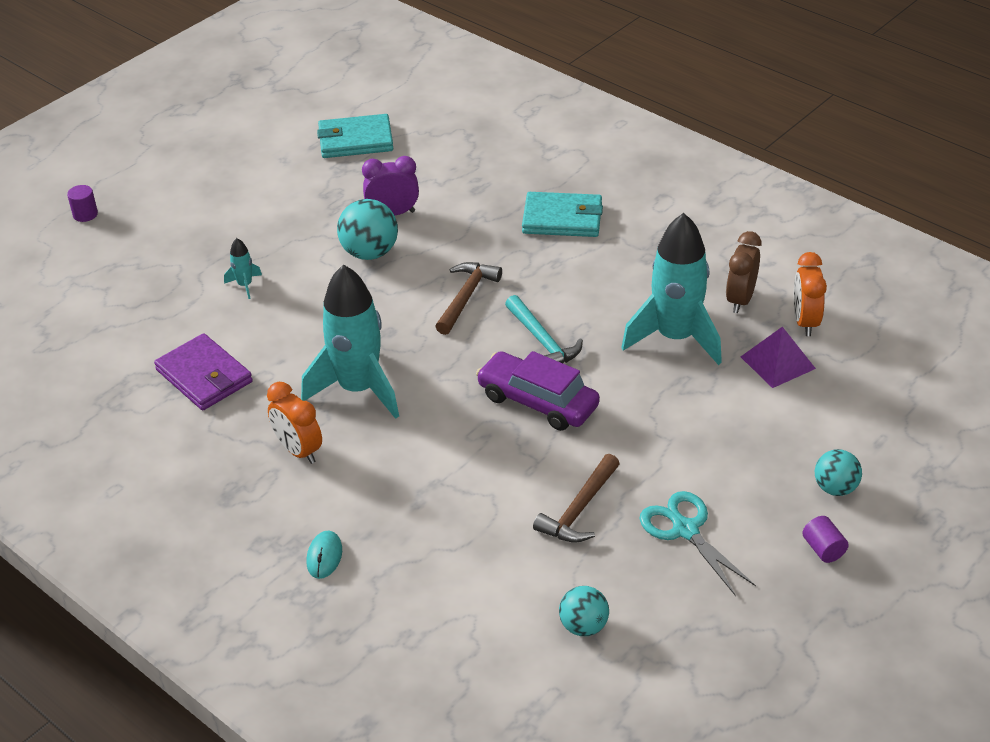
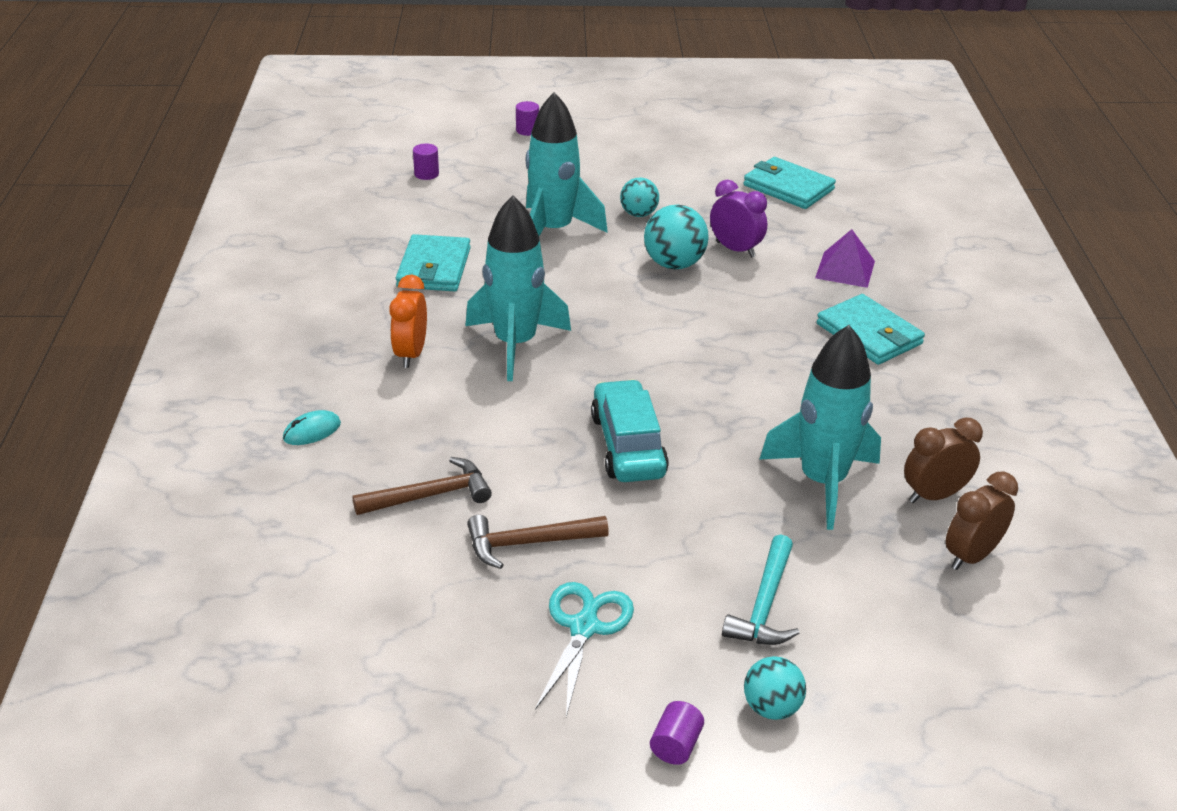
camera: 45 degrees right, 5 degrees down
purple wallet [154,333,253,411] -> turquoise wallet [396,234,471,291]
turquoise rocket [224,238,262,299] -> turquoise rocket [525,92,608,236], size x2.46
brown hammer [435,262,502,335] -> brown hammer moved to [352,457,492,515]
purple car [476,351,600,431] -> turquoise car [591,379,669,482]
turquoise hammer [505,295,583,363] -> turquoise hammer moved to [722,534,800,645]
turquoise ball [559,586,609,636] -> turquoise ball moved to [620,178,659,217]
purple pyramid [741,327,816,388] -> purple pyramid moved to [815,229,875,288]
orange clock [794,252,827,336] -> brown clock [946,471,1018,570]
none -> purple cylinder [413,143,439,180]

